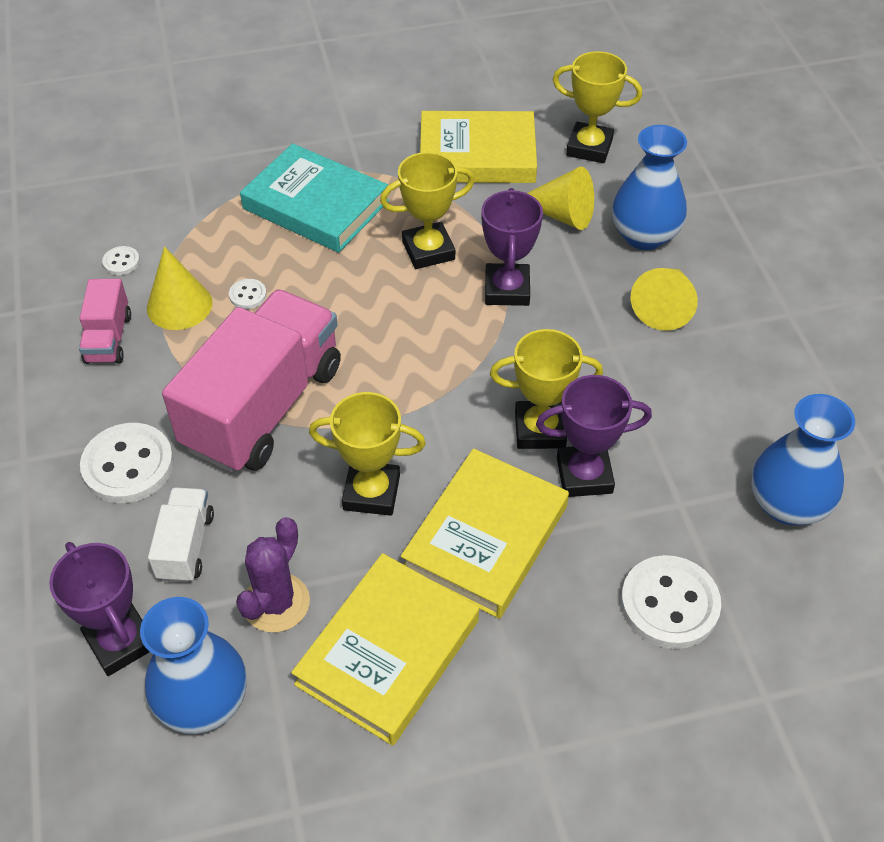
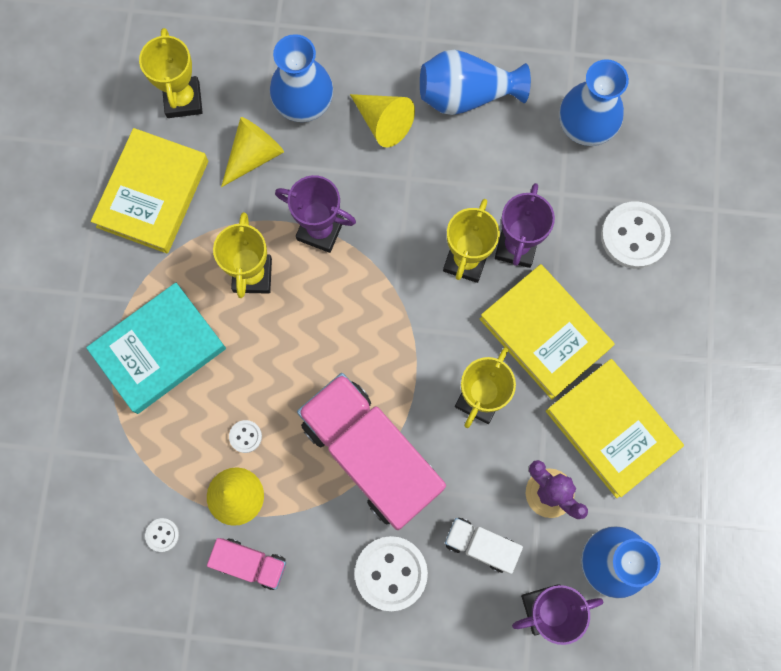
camera: 70 degrees left, 25 degrees up
yellow trophy [553,51,642,163] -> yellow trophy turned 45 degrees counterclockwise [139,28,203,118]
none -> blue vase [420,50,531,115]

